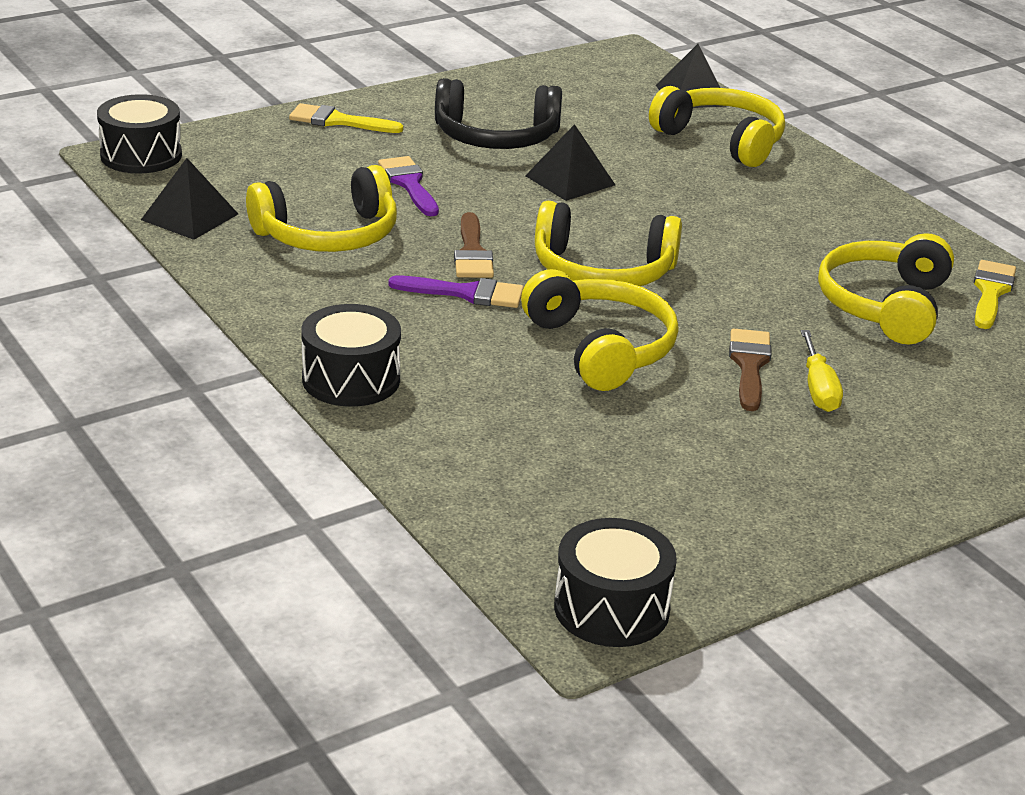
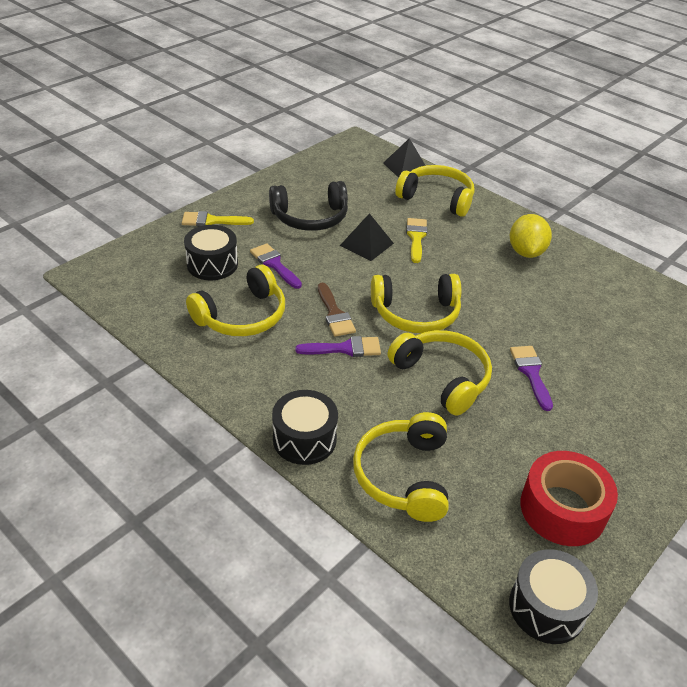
camera: 15 degrees left, 10 degrees up
black drum [97,94,182,174] -> black drum moved to [184,225,238,280]
black pyramid [141,158,238,240] -> none
brown brush [729,328,772,411] -> purple brush [510,346,553,411]
yellow screwdriver [801,330,843,412] -> none
yellow headphones [818,233,954,345] -> yellow headphones moved to [353,412,449,522]
yellow brush [974,260,1016,329] -> yellow brush moved to [406,218,427,263]
none -> yellow lemon [510,214,552,258]
none -> red tape [520,451,618,546]

